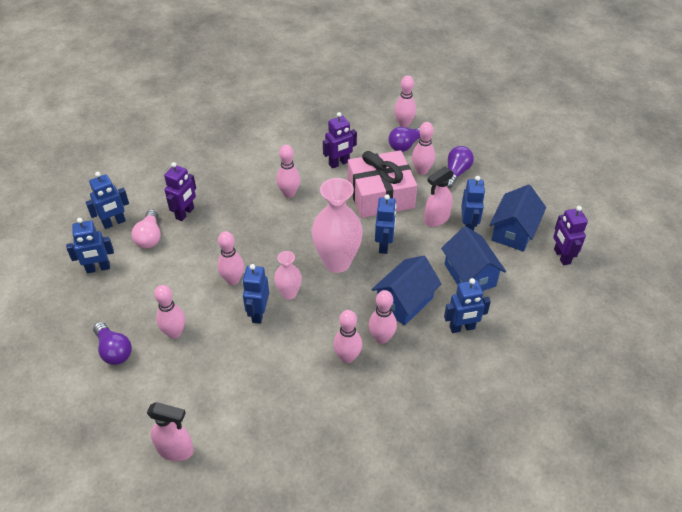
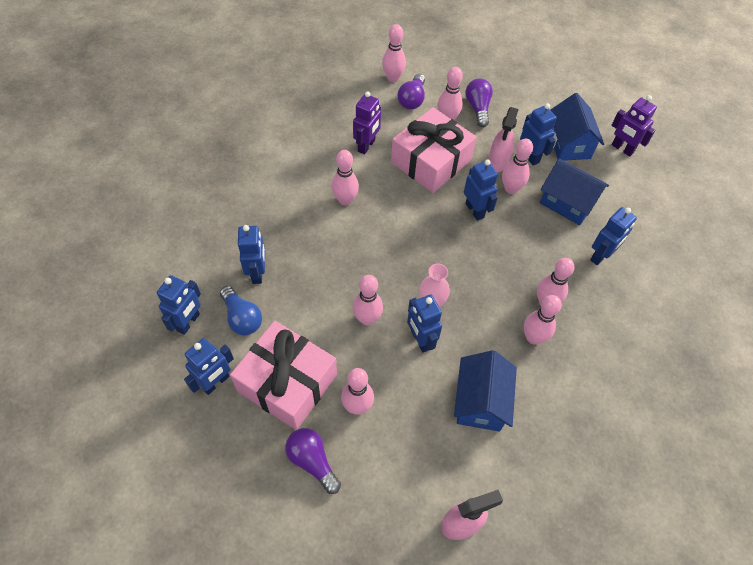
camera: 35 degrees left, 10 degrees up
purple light bulb [93,322,132,365] -> purple light bulb turned 150 degrees counterclockwise [285,428,341,494]
pink light bulb [131,209,161,248] -> blue light bulb [220,286,262,335]
purple robot [164,162,196,221] -> blue robot [238,225,265,284]
pink vase [312,178,363,273] -> none
blue house [371,256,441,325] -> blue house moved to [454,350,517,432]
none -> pink gift [230,321,337,430]
none -> pink bowling pin [502,139,533,194]

